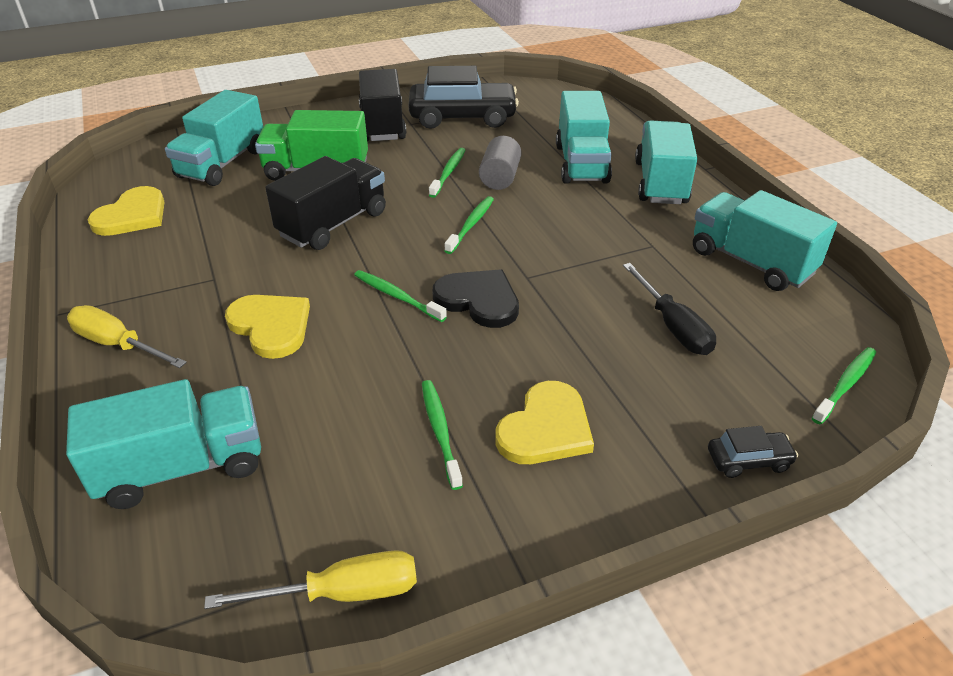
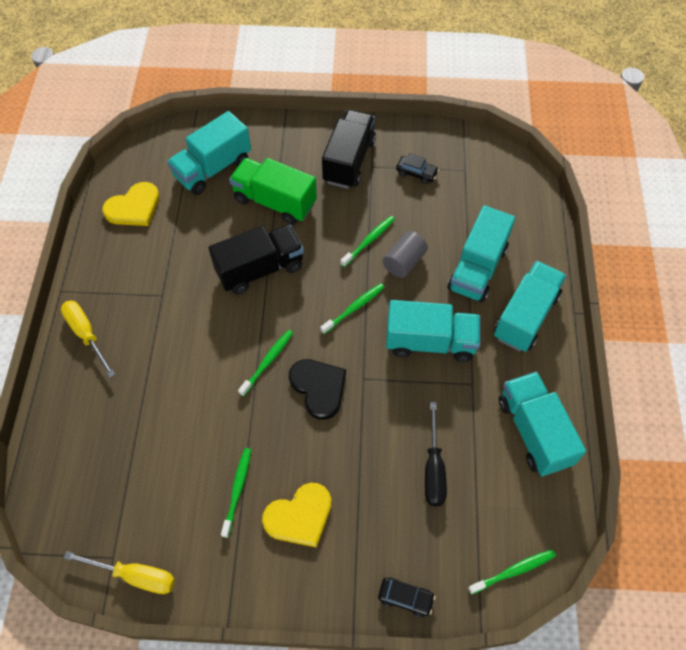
camera: 25 degrees right, 20 degrees up
turquoise truck [66,379,261,509] -> turquoise truck moved to [386,300,480,362]
yellow heart [225,295,310,359] -> none
green toothbrush [354,270,447,322] -> green toothbrush turned 60 degrees clockwise [238,330,293,396]
black car [409,66,519,129] -> black car [396,153,439,184], size x0.44

